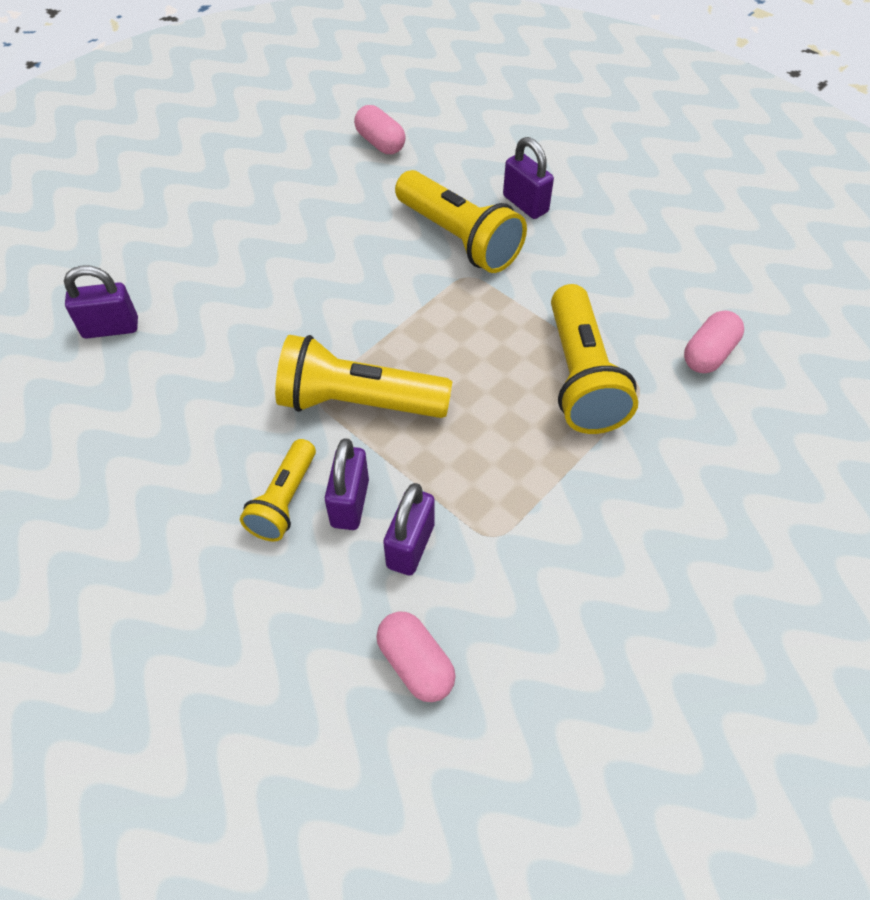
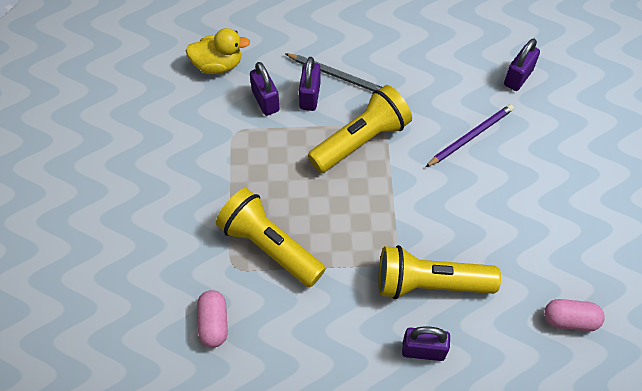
camera: 135 degrees right, 5 degrees up
yellow flashlight [240,439,316,542] -> grey pencil [285,53,382,91]
purple padlock [325,438,369,530] -> purple padlock turned 45 degrees clockwise [299,57,320,111]
pink capsule [376,611,456,702] -> yellow duck [185,28,250,74]
none -> purple pencil [426,104,514,167]

